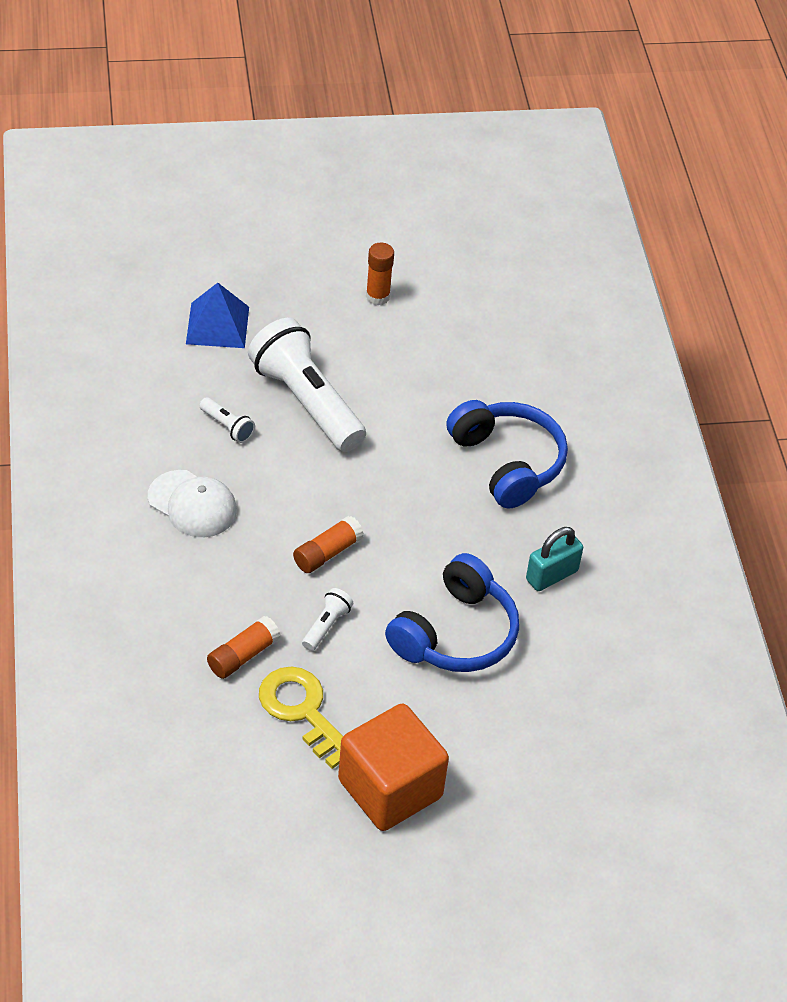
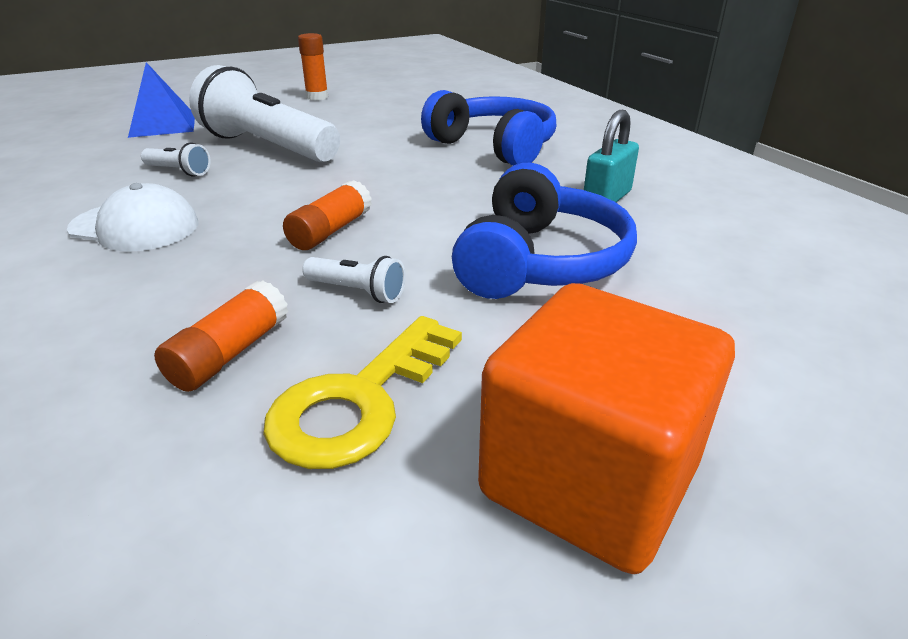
camera: 15 degrees left, 15 degrees down
yellow key [259,666,343,769] -> yellow key turned 90 degrees counterclockwise [263,316,462,469]
white flashlight [302,588,353,651] -> white flashlight turned 105 degrees clockwise [302,256,406,303]

